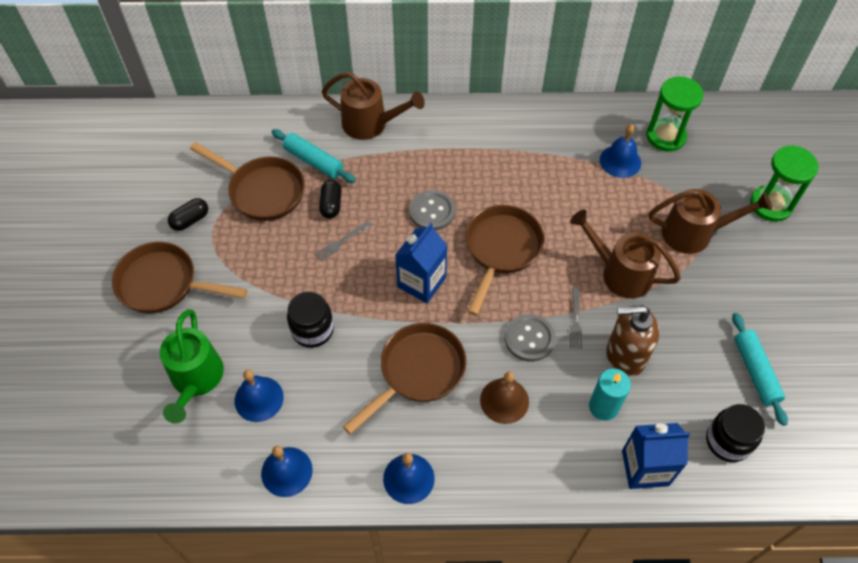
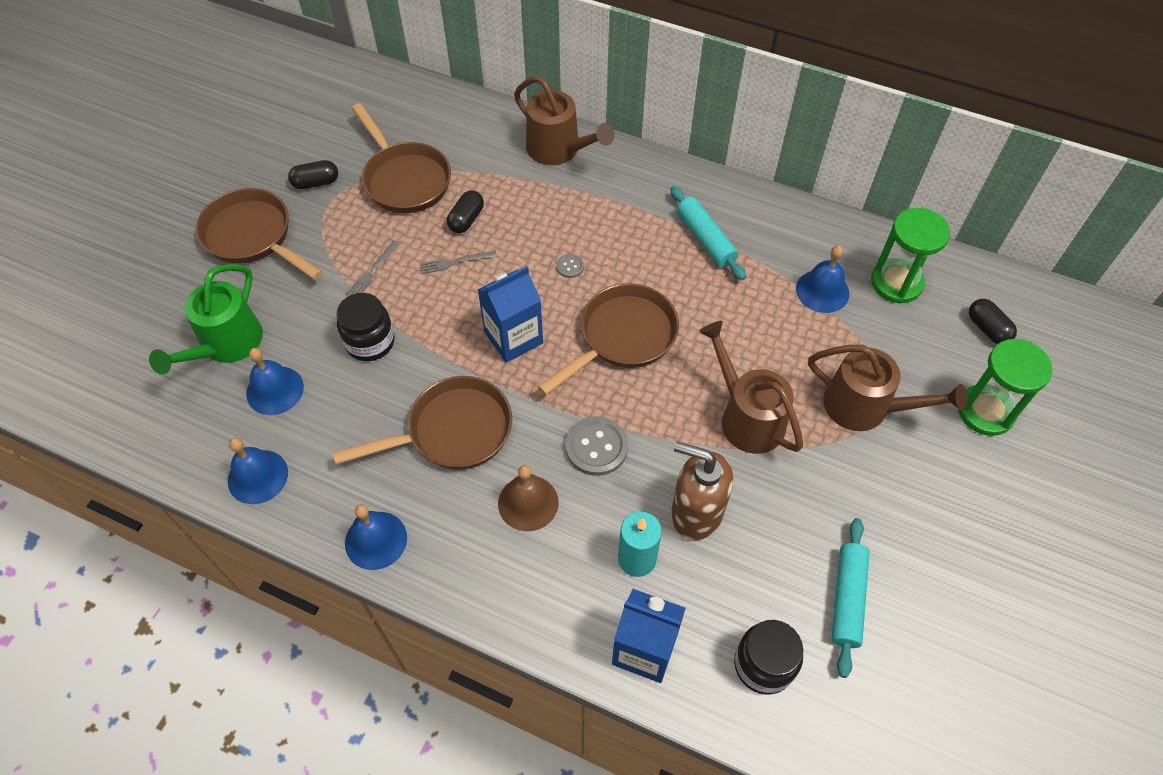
camera: 25 degrees right, 0 degrees up
turquoise rolling pin [272,129,356,183] -> turquoise rolling pin moved to [670,186,746,280]
grey button [409,190,455,231] -> grey button [556,254,584,278], size x0.50
grey fork [570,287,582,349] -> grey fork moved to [346,241,400,296]
none -> black capsule [969,299,1017,344]

